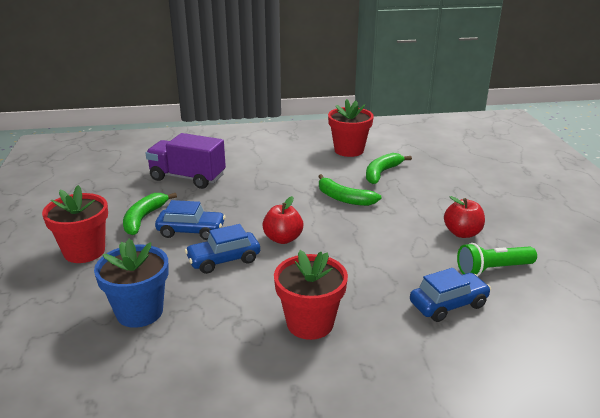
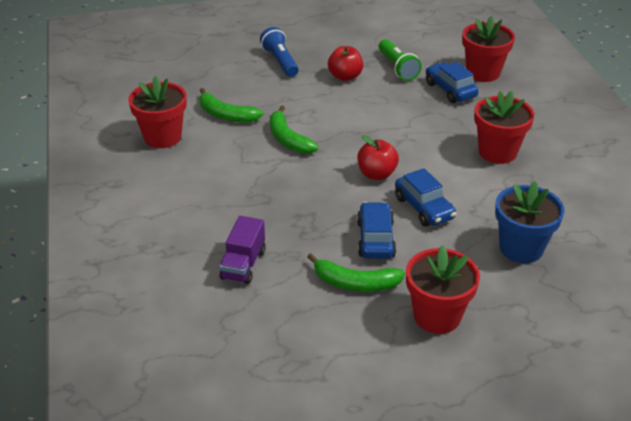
camera: 95 degrees left, 10 degrees up
purple truck [146,133,226,189] -> purple truck [219,216,266,284], size x0.64
green banana [318,174,382,206] -> green banana turned 120 degrees clockwise [270,105,318,154]
none -> blue flashlight [260,27,299,77]
none -> red flower pot [462,16,515,82]

